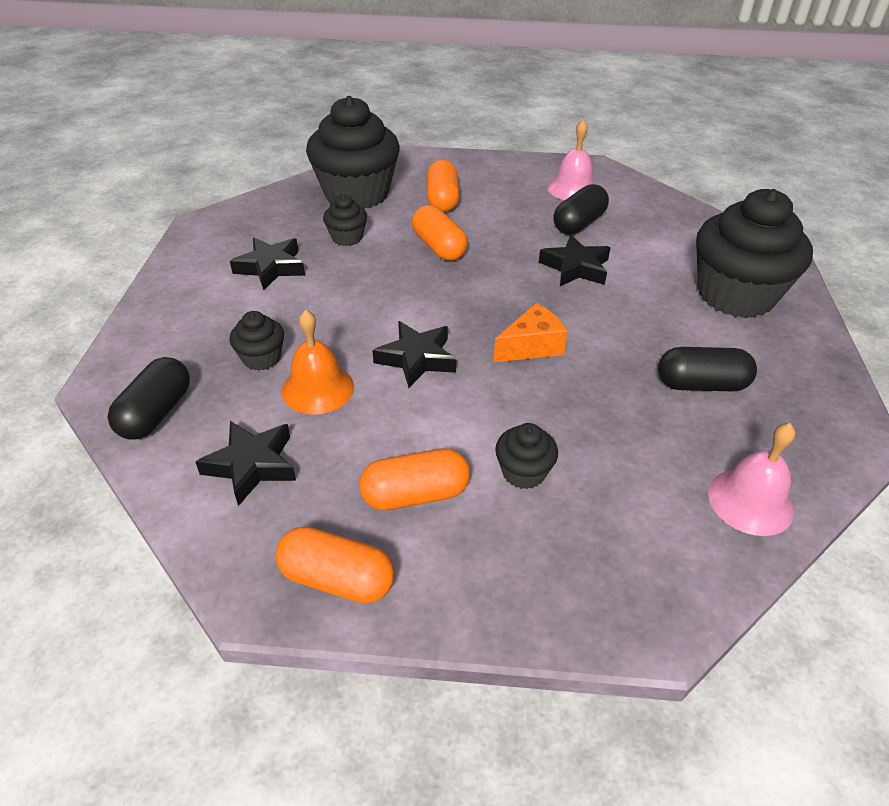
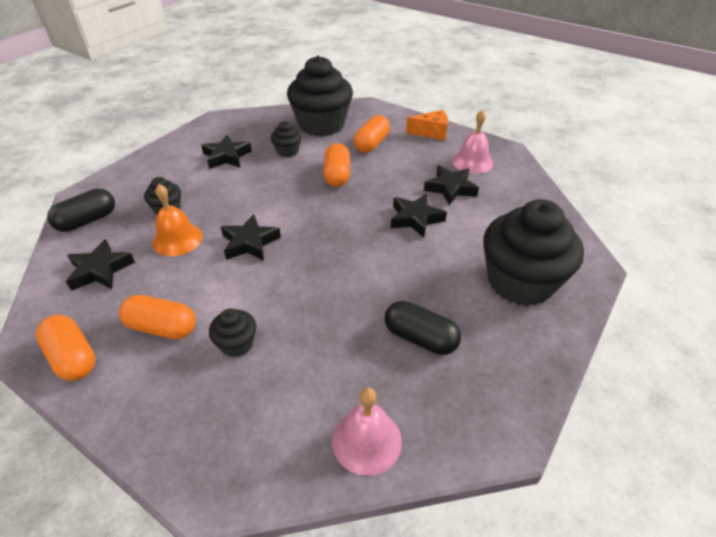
camera: 30 degrees right, 0 degrees up
orange cheese [493,303,568,363] -> orange cheese moved to [406,110,448,140]
black capsule [553,184,609,235] -> black star [424,165,479,205]

